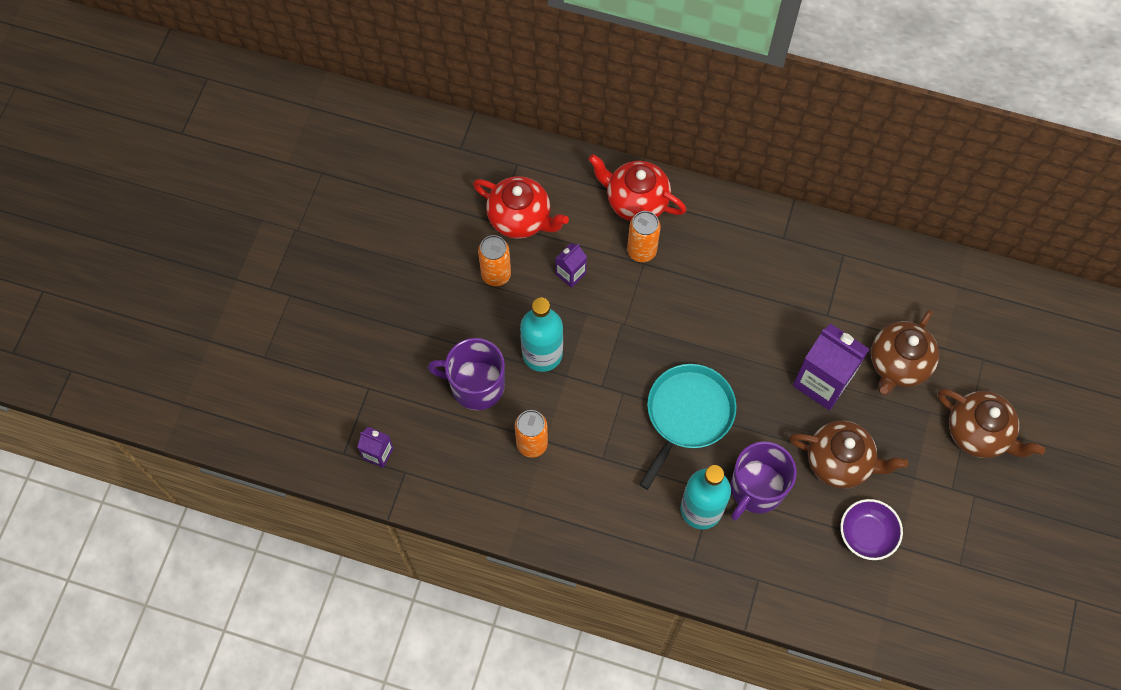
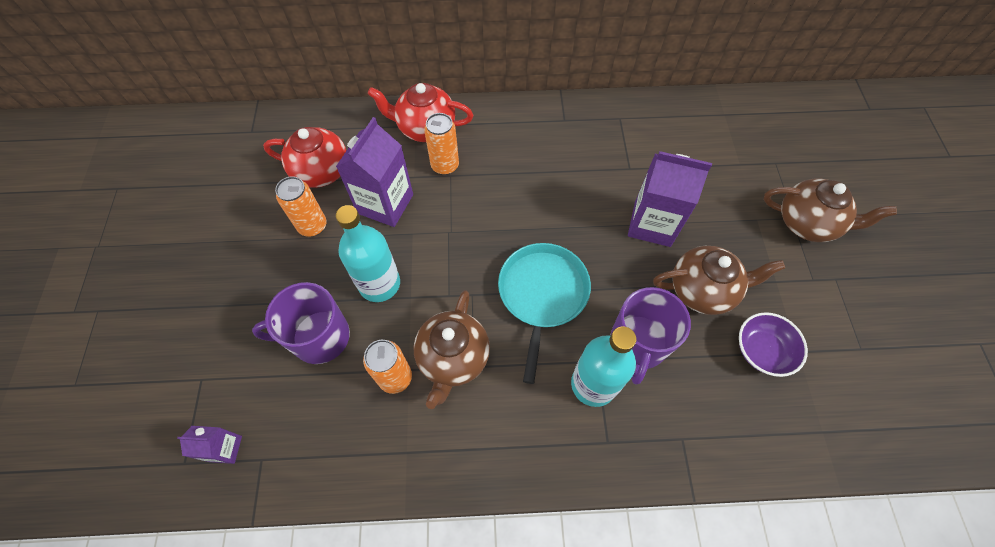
camera: 20 degrees left, 5 degrees down
purple carton [555,243,587,288] -> purple carton [336,117,413,227], size x1.96
brown teapot [871,309,939,395] -> brown teapot moved to [413,290,490,409]

